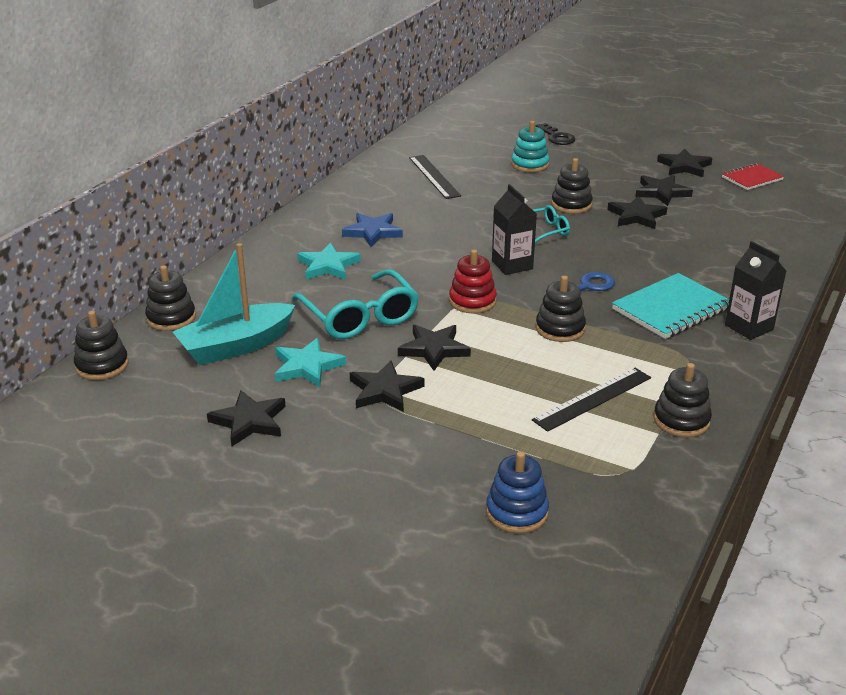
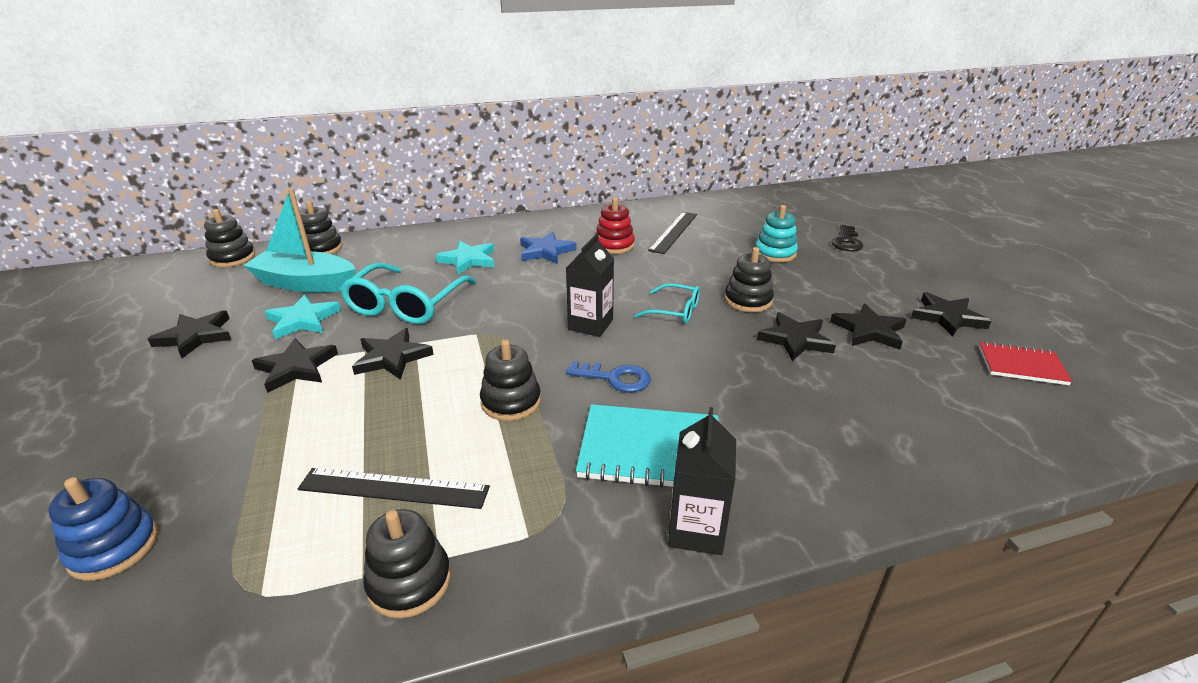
camera: 45 degrees right, 0 degrees up
red stacking toy [449,249,497,314] -> red stacking toy moved to [596,198,635,254]

